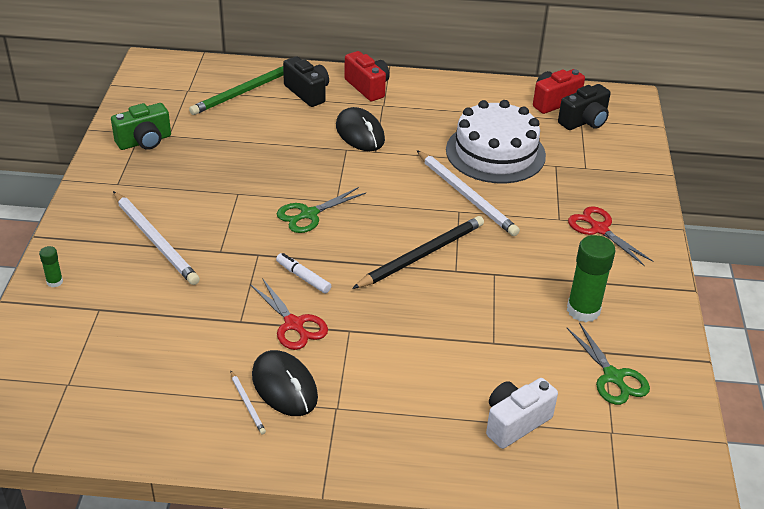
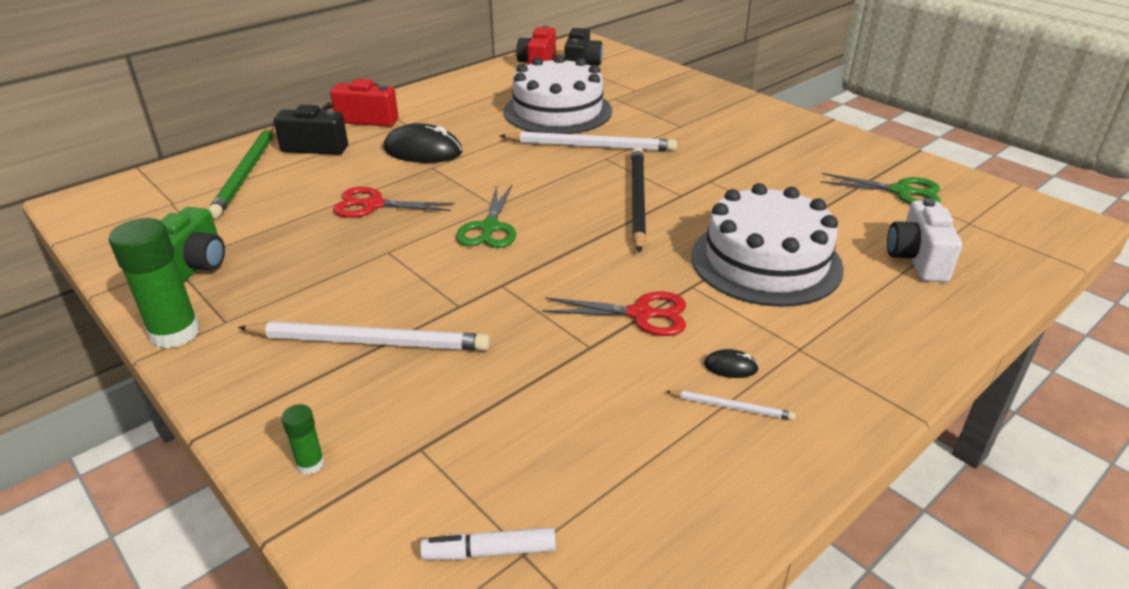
camera: 45 degrees left, 5 degrees down
black mouse [252,350,318,416] -> black mouse [704,349,759,378], size x0.44
white marker [276,253,331,293] -> white marker moved to [420,527,556,560]
green glue stick [567,235,616,322] -> green glue stick moved to [109,218,200,349]
red scissors [568,206,654,266] -> red scissors moved to [333,187,454,218]
none -> white cake [692,183,844,307]

